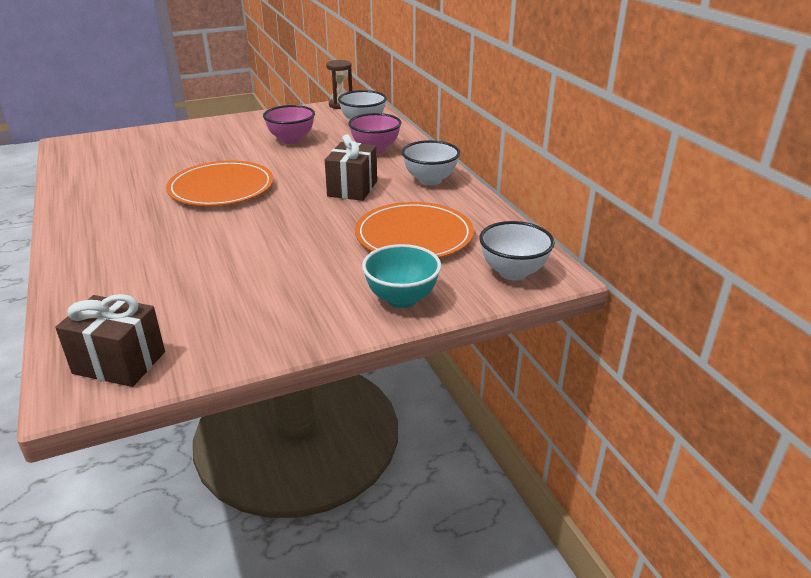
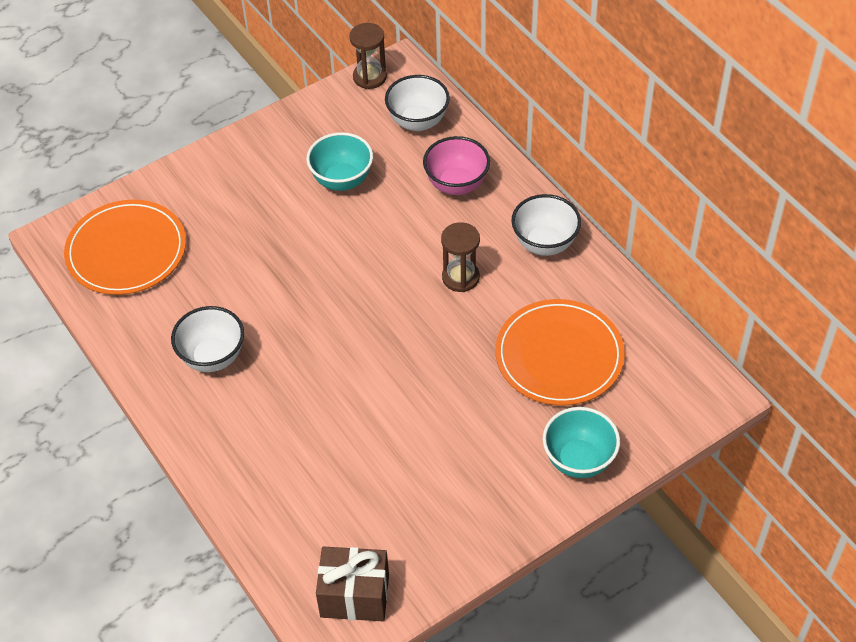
camera: 10 degrees left, 20 degrees up
orange plate [166,160,274,206] -> orange plate moved to [64,200,186,295]
pink bowl [263,105,315,144] -> turquoise bowl [306,132,373,191]
brown gift [325,134,377,201] -> brown hourglass [441,222,480,292]
white bowl [479,221,555,281] -> white bowl moved to [171,306,244,372]

